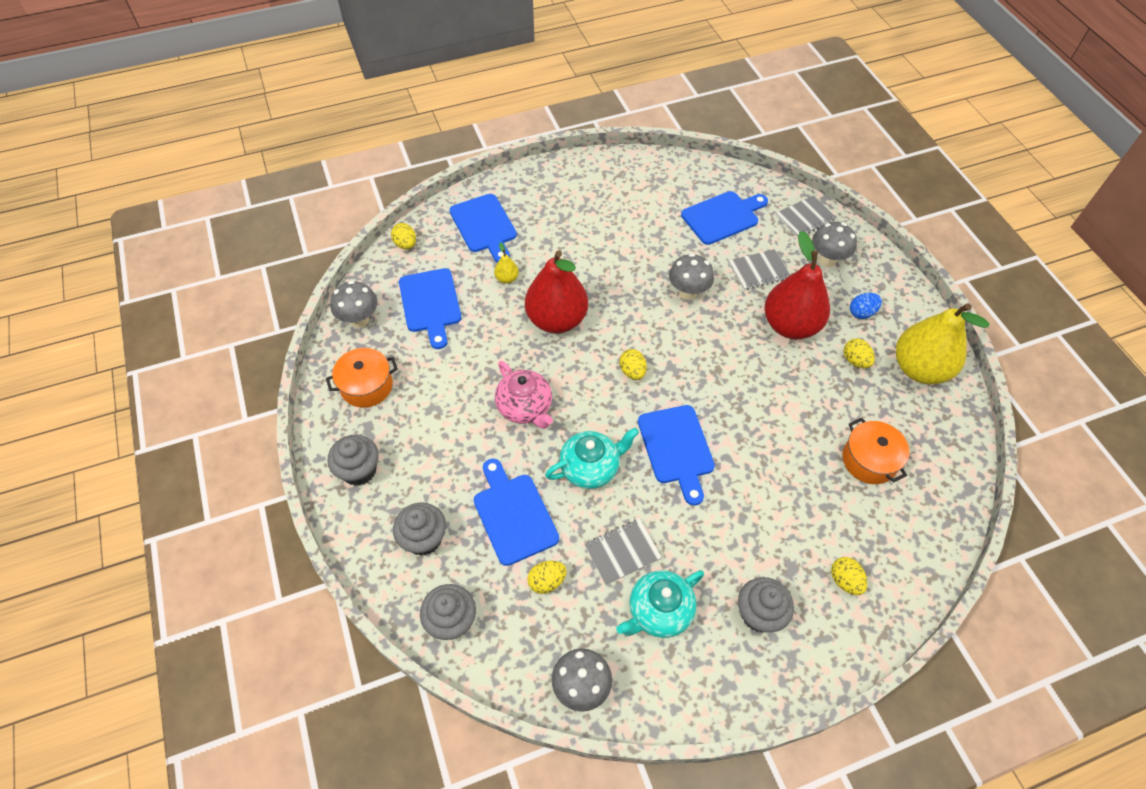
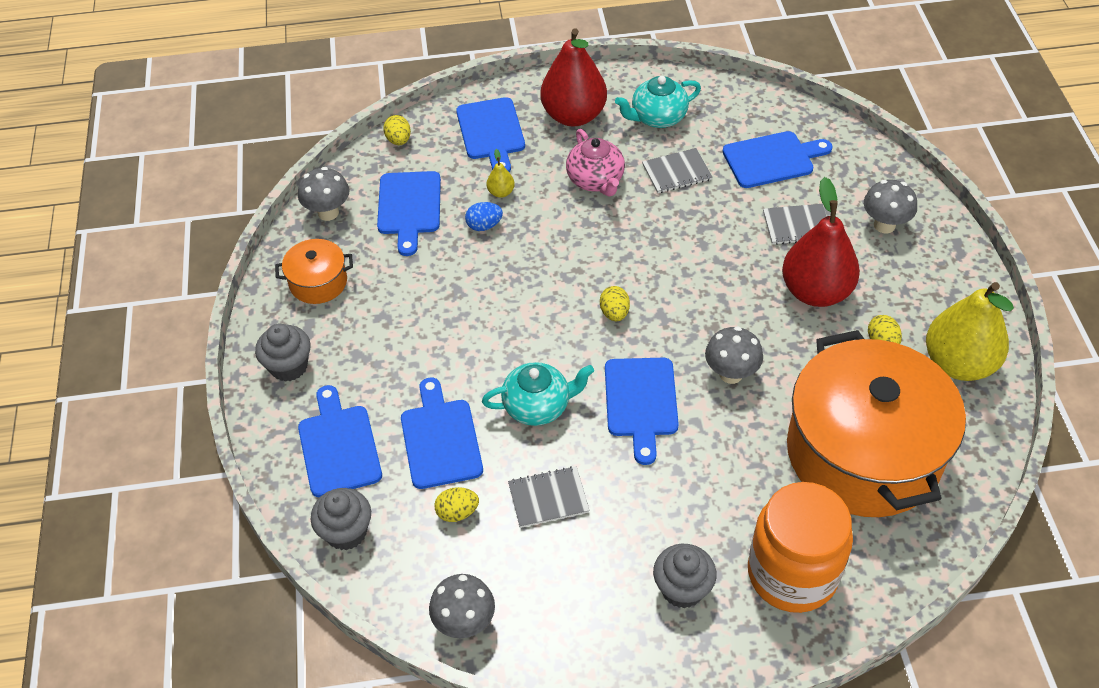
camera: 15 degrees right, 5 degrees down
grey cupcake [393,502,446,556] -> blue cutting board [298,385,382,497]
pink teapot [495,361,553,429] -> pink teapot moved to [566,129,625,196]
red pear [525,251,588,333] -> red pear moved to [540,28,607,126]
turquoise teapot [616,570,704,638] -> turquoise teapot moved to [615,76,701,128]
grey mushroom [669,253,714,300] -> grey mushroom moved to [705,326,763,384]
grey notebook [776,195,837,237] -> grey notebook moved to [642,148,713,193]
yellow egg [831,557,867,595] -> orange jar [748,482,853,613]
orange pot [842,418,909,484] -> orange pot [787,330,966,517], size x2.35
blue egg [850,293,882,319] -> blue egg moved to [465,202,503,231]

